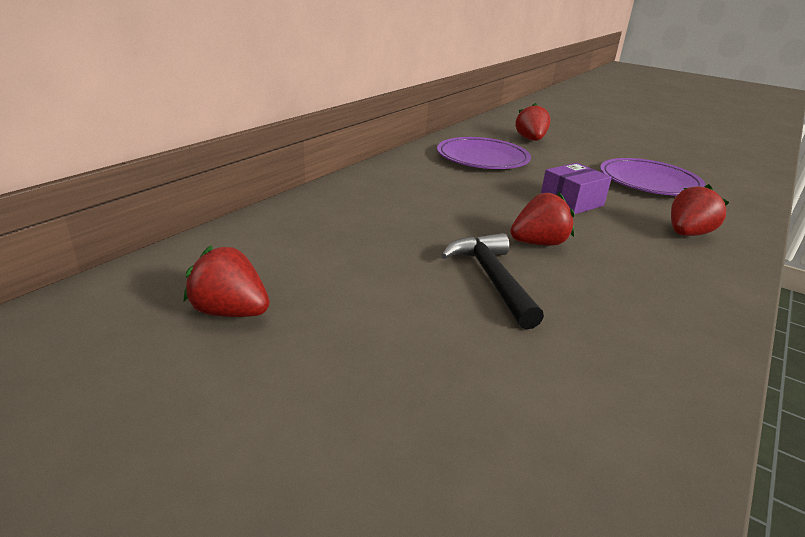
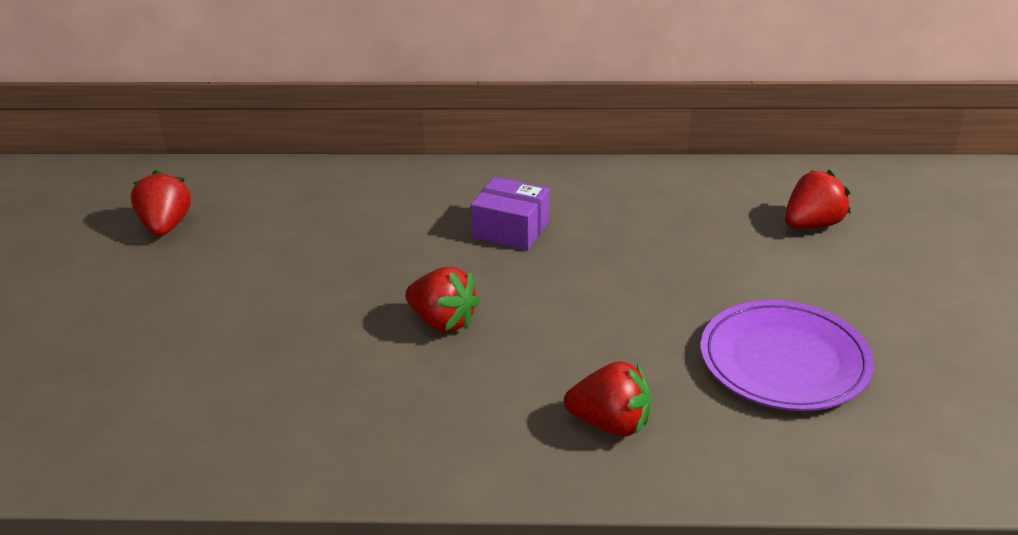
camera: 60 degrees right, 5 degrees up
purple plate [437,137,531,169] -> none
black hammer [441,233,544,329] -> none
purple box [541,163,612,214] -> purple box moved to [471,177,549,250]

